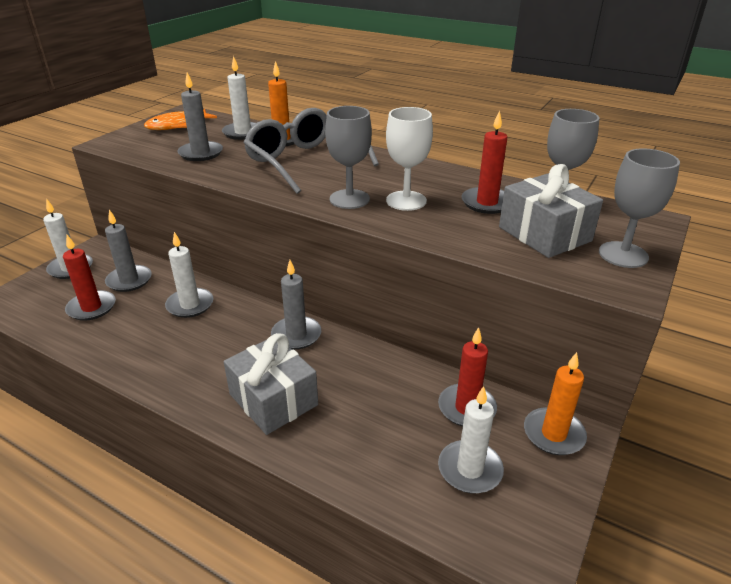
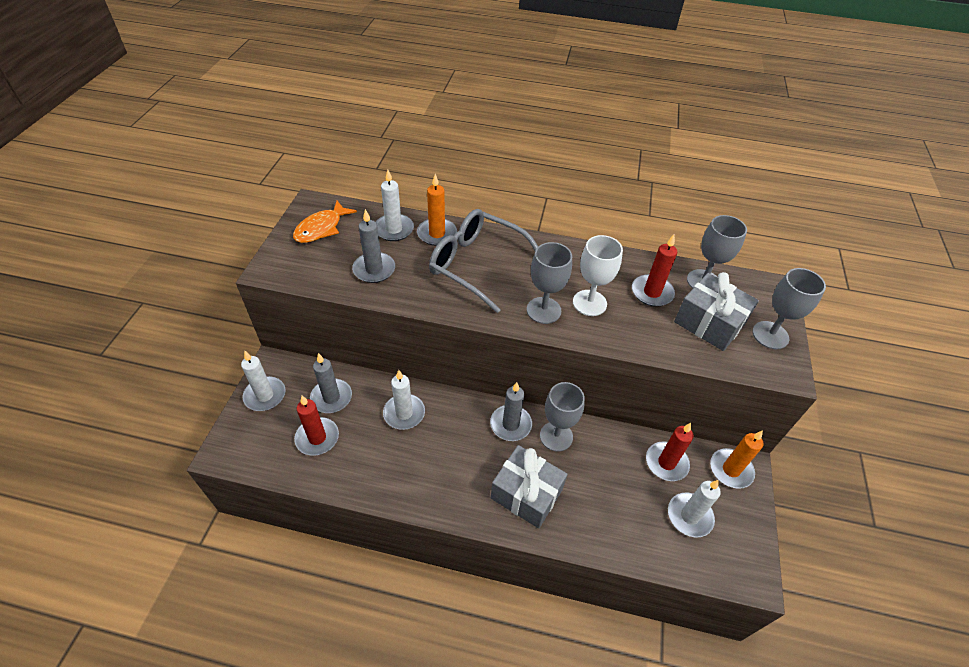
camera: 20 degrees left, 15 degrees up
none -> grey goblet [540,382,585,452]

